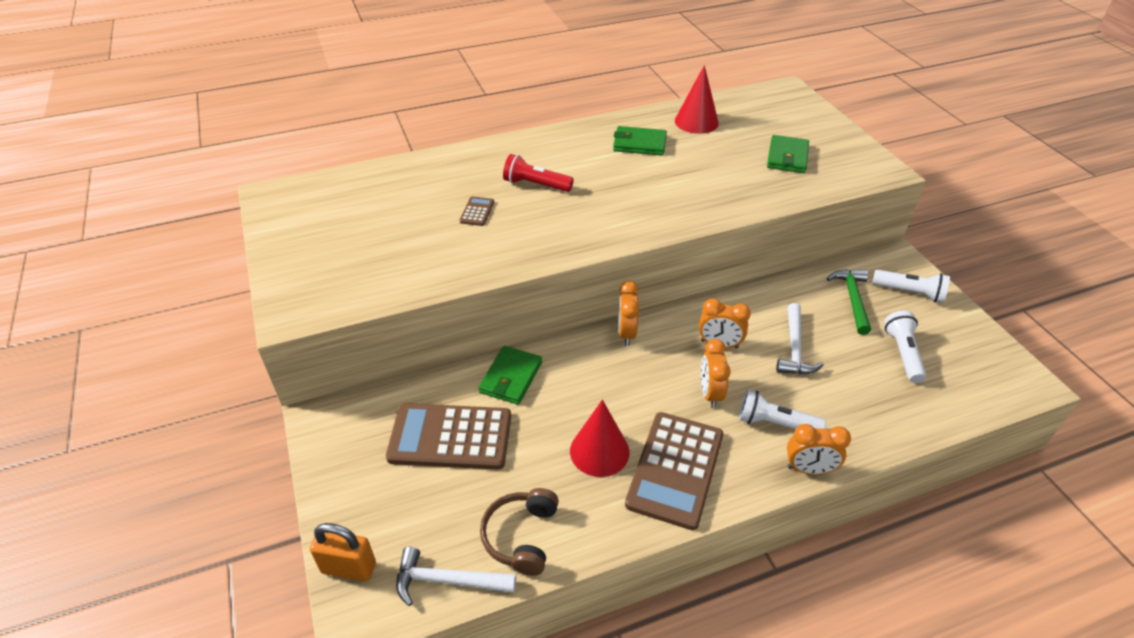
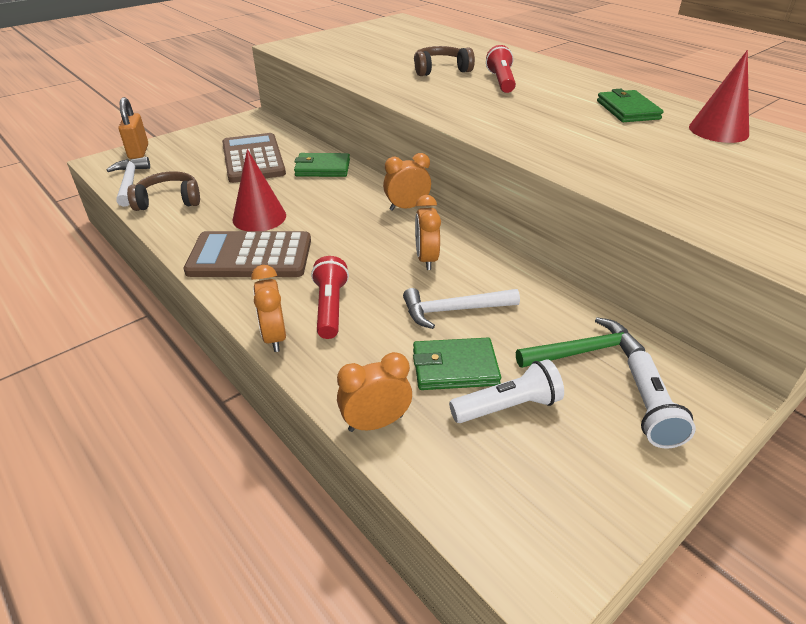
camera: 70 degrees right, 5 degrees down
brown calculator [459,196,494,226] -> brown headphones [414,46,475,76]
orange clock [701,339,731,408] -> orange clock moved to [337,352,412,432]
white flashlight [739,390,826,429] -> red flashlight [311,256,349,339]
green wallet [767,135,809,173] -> green wallet moved to [413,338,501,390]

